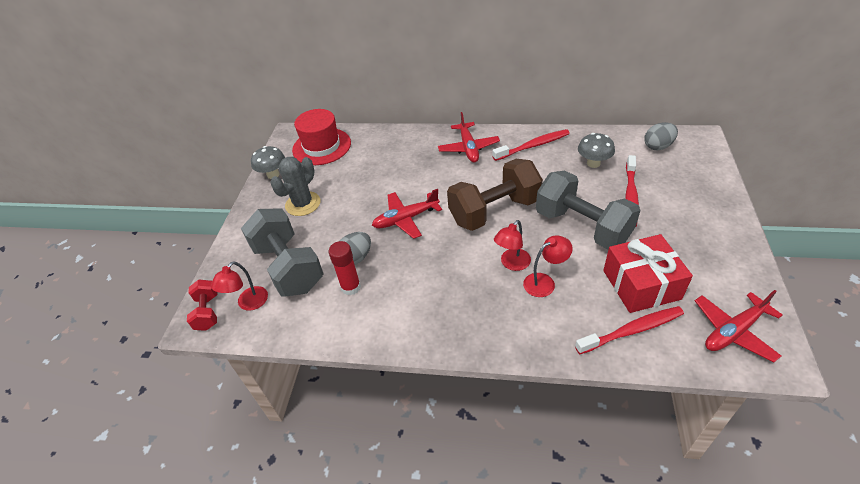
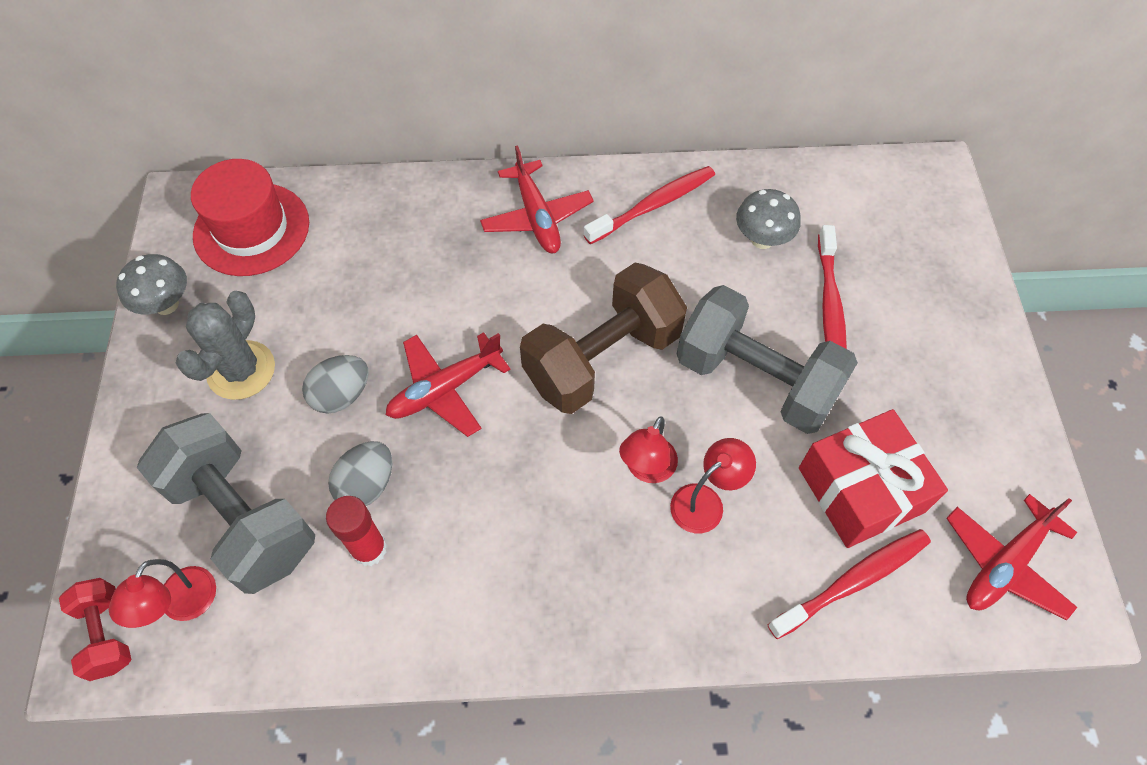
camera: 15 degrees left, 15 degrees up
grey egg [644,122,678,150] -> grey egg moved to [302,355,369,413]

